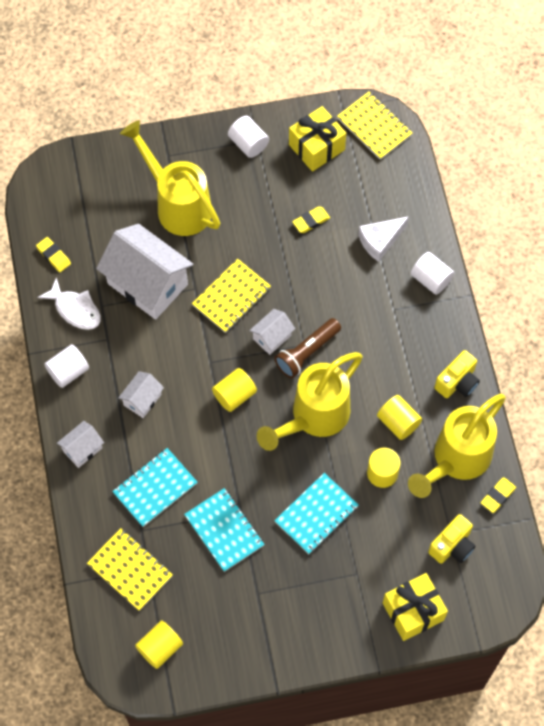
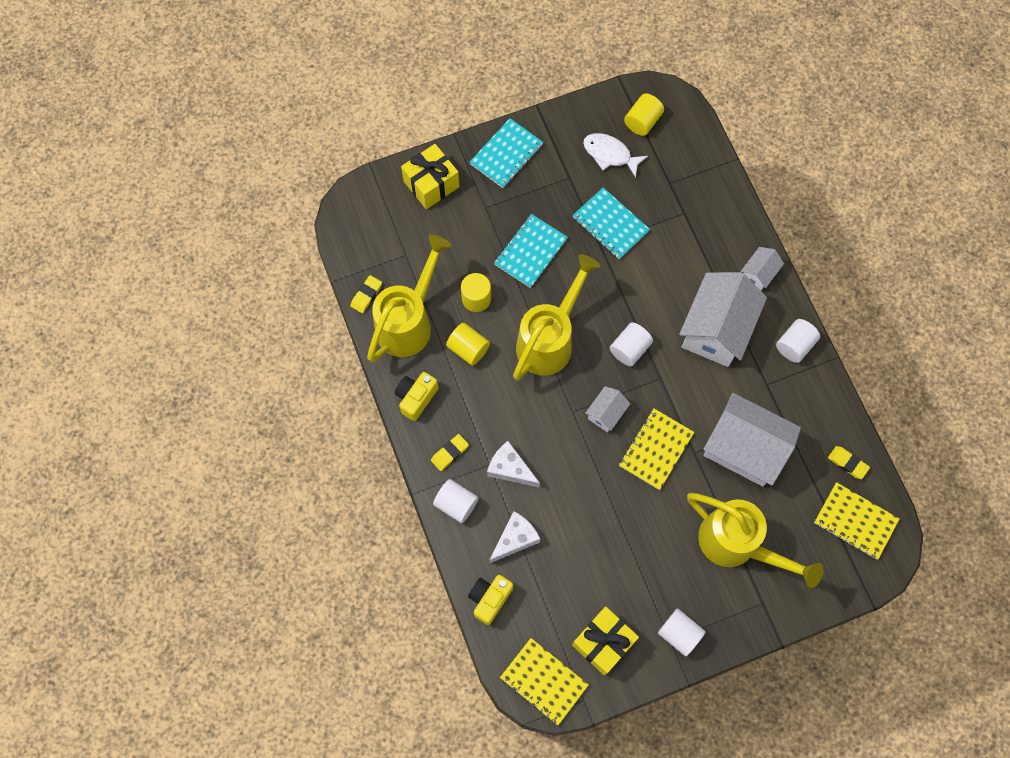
camera: 170 degrees right, 5 degrees up
white fish [37,277,101,330] -> white fish moved to [583,133,648,178]
yellow notebook [87,528,173,611] -> yellow notebook moved to [814,482,899,560]
turquoise notebook [112,448,198,527] -> turquoise notebook moved to [470,118,544,188]
white house [118,371,164,418] -> white house [679,272,767,367], size x2.11
yellow cylinder [212,368,257,412] -> white cylinder [610,322,653,366]
brown flashlight [275,318,341,378] -> none
yellow eraser [292,206,330,233] -> yellow eraser moved to [431,434,469,471]
yellow camera [428,514,475,564] -> yellow camera moved to [468,575,513,625]
none -> white cheese [487,441,540,488]

